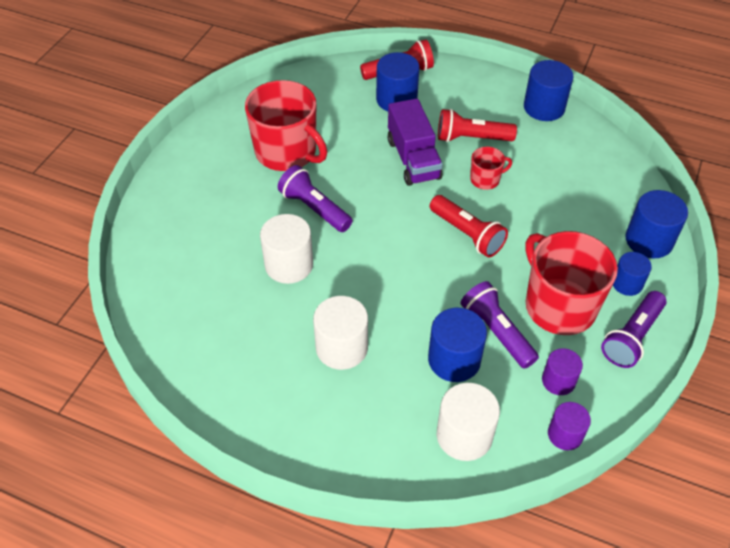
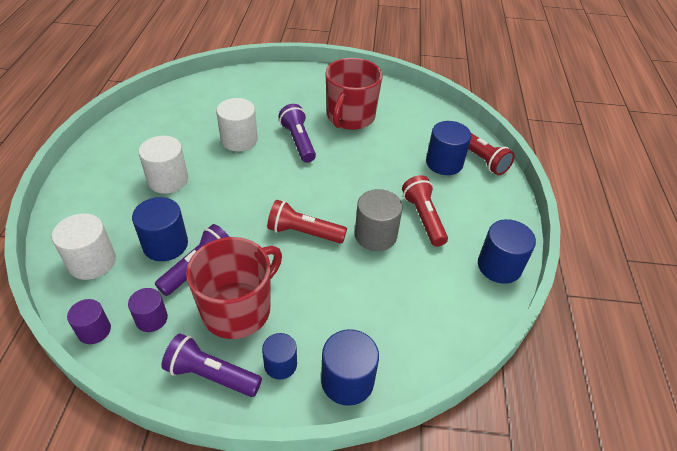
camera: 70 degrees right, 5 degrees down
purple flashlight [278,165,353,232] -> purple flashlight turned 45 degrees counterclockwise [279,104,316,163]
purple truck [388,98,443,186] -> none
red flashlight [430,195,508,258] -> red flashlight turned 75 degrees clockwise [267,200,347,244]
red mug [470,147,512,190] -> grey cylinder [355,189,403,251]

